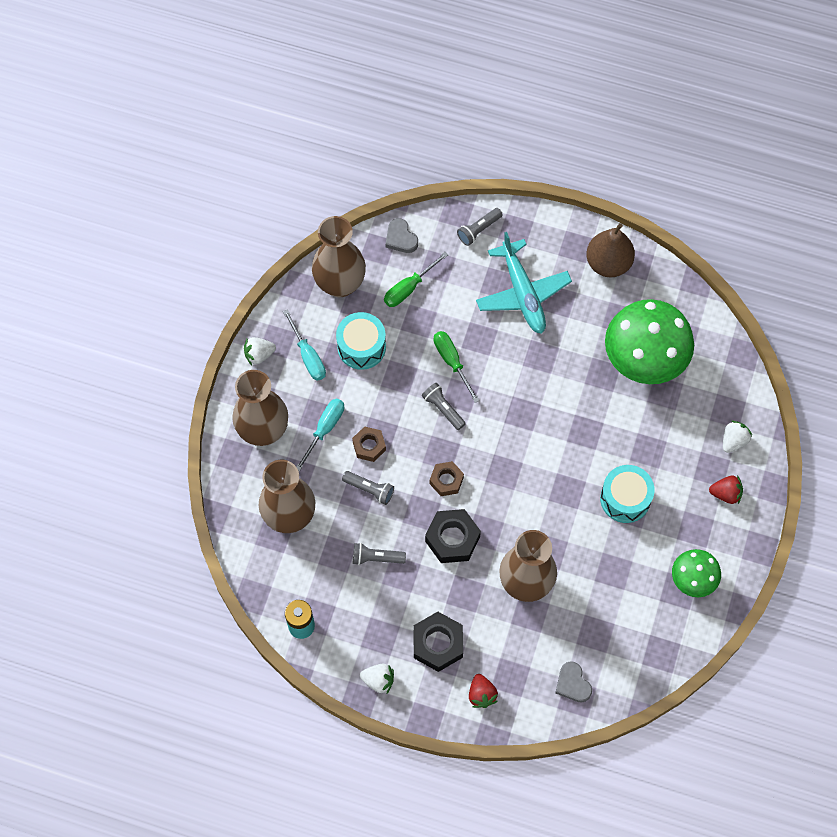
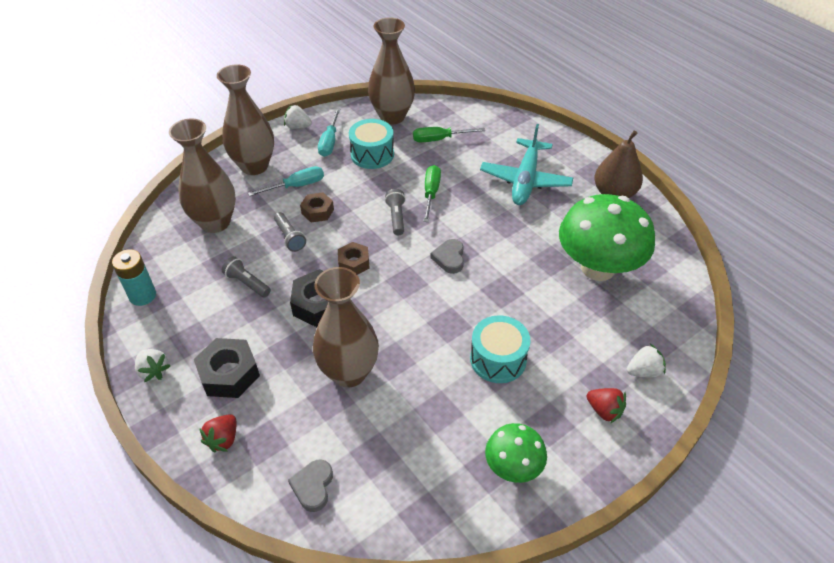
camera: 35 degrees right, 20 degrees down
grey heart [385,218,418,253] -> grey heart moved to [431,239,464,274]
grey flashlight [457,208,503,246] -> none

